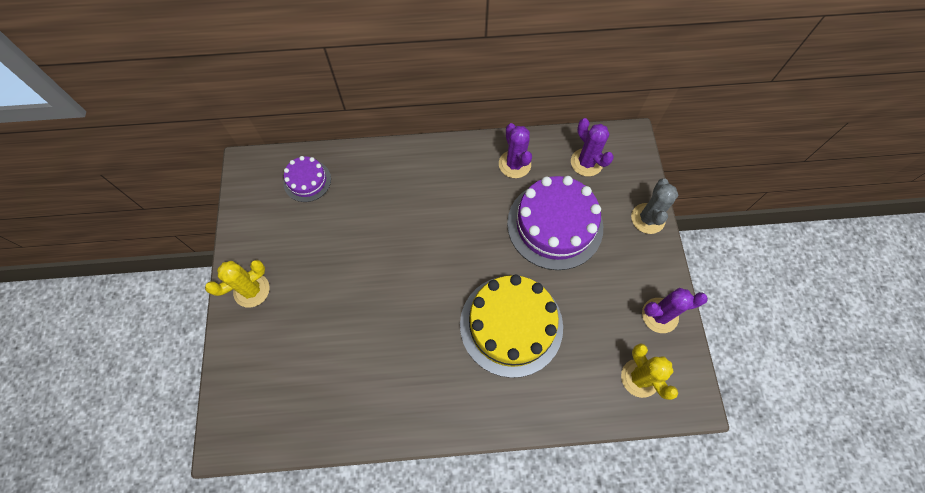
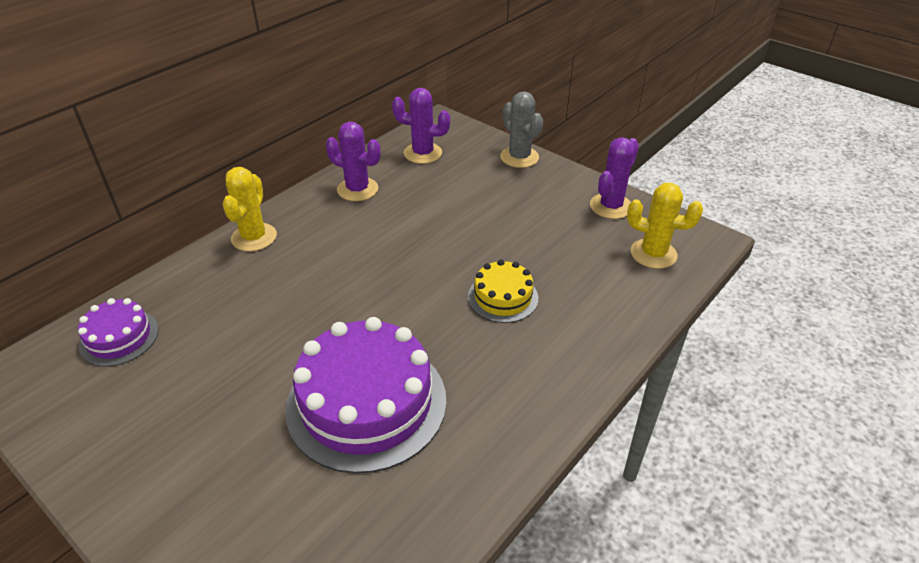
camera: 45 degrees left, 25 degrees down
yellow cactus [205,260,270,308] -> yellow cactus moved to [222,167,277,251]
yellow cake [460,275,563,378] -> yellow cake [468,259,538,323], size x0.51
purple cake [507,176,603,270] -> purple cake moved to [285,317,446,474]

